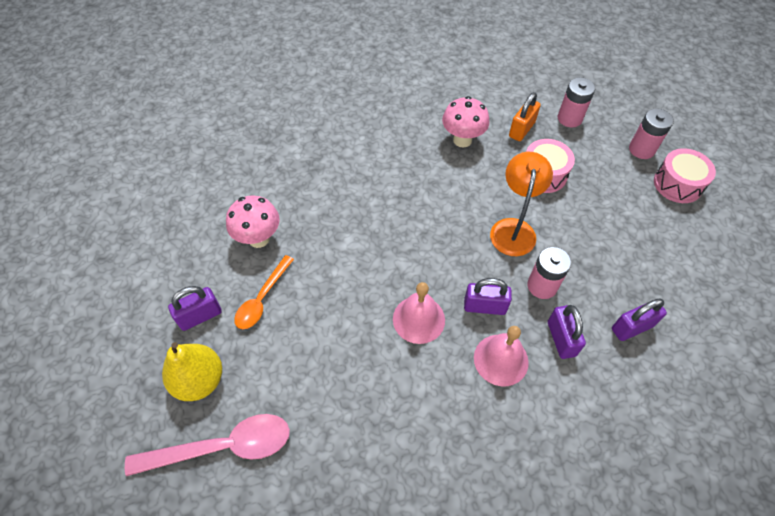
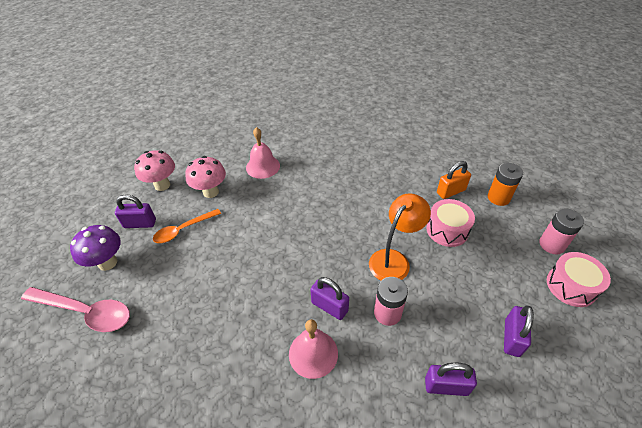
camera: 30 degrees right, 10 degrees down
yellow pear [162,342,222,401] -> purple mushroom [70,225,121,271]
pink bell [393,282,445,344] -> pink bell moved to [246,127,280,179]
pink mushroom [442,96,489,148] -> pink mushroom moved to [134,150,175,191]
purple padlock [548,305,586,359] -> purple padlock moved to [504,305,534,357]
pink battery [558,77,595,127] -> orange battery [488,163,523,206]

